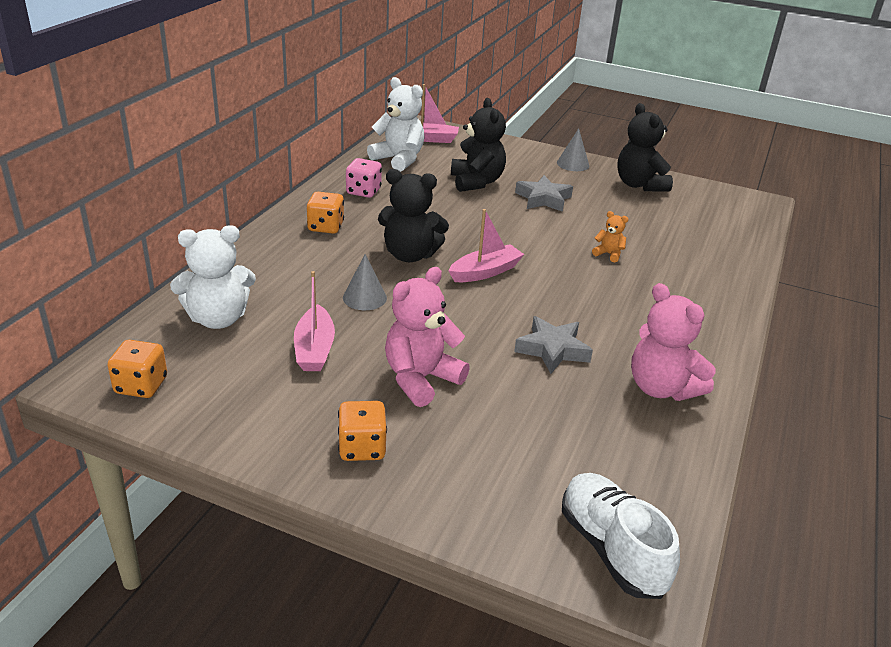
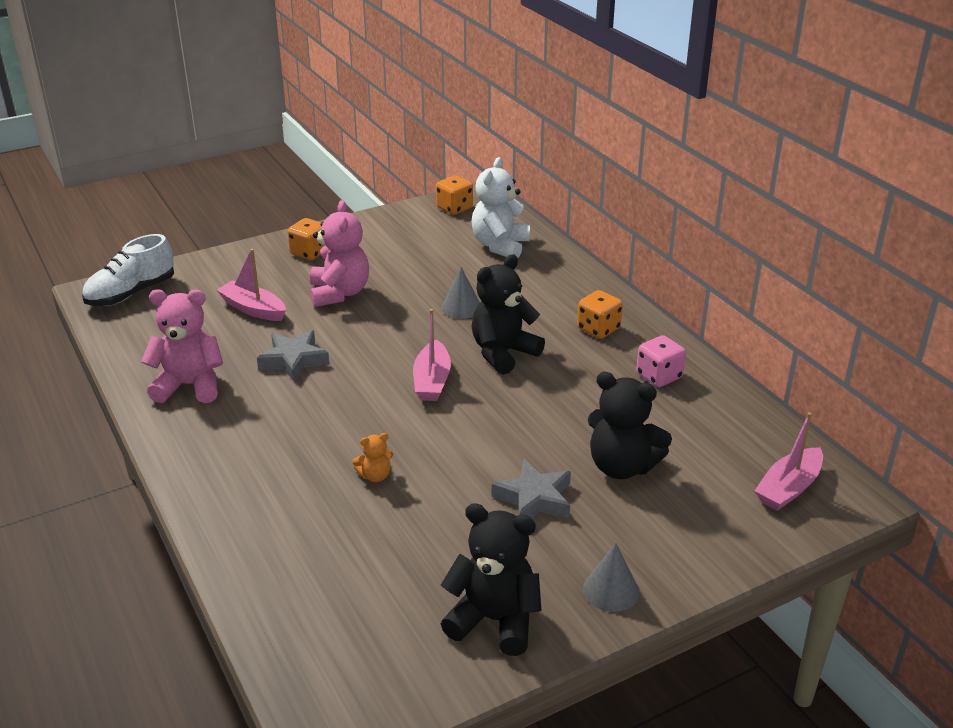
camera: 130 degrees right, 0 degrees up
pink boat [294,271,335,371] -> pink boat moved to [217,249,286,321]
white teddy bear [367,77,425,172] -> none
white shoe [562,473,680,599] -> white shoe turned 120 degrees clockwise [82,234,174,306]

